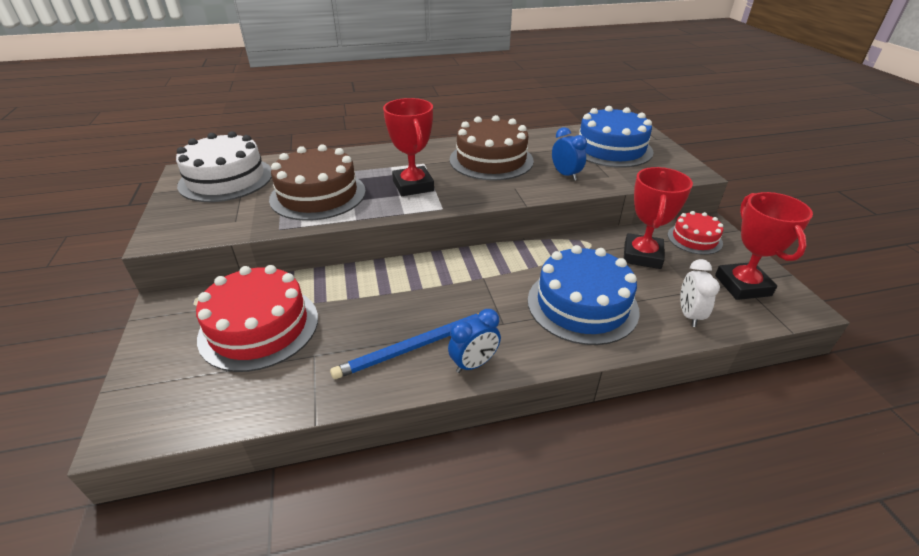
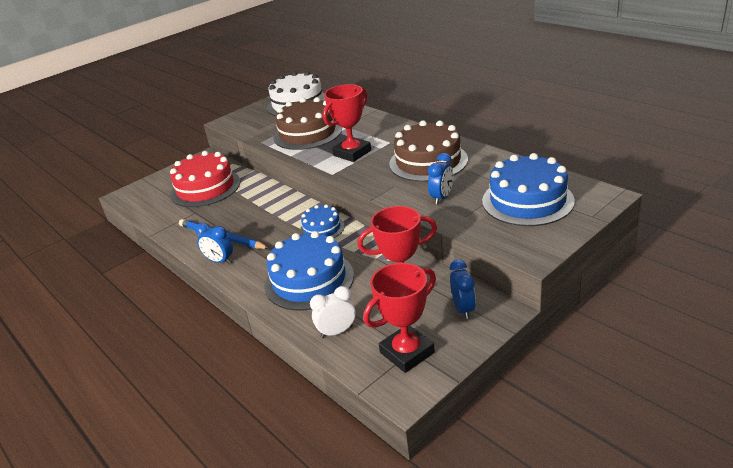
camera: 65 degrees right, 5 degrees down
red cake [668,211,723,255] -> blue clock [450,260,476,319]
none -> blue cake [300,204,345,238]

